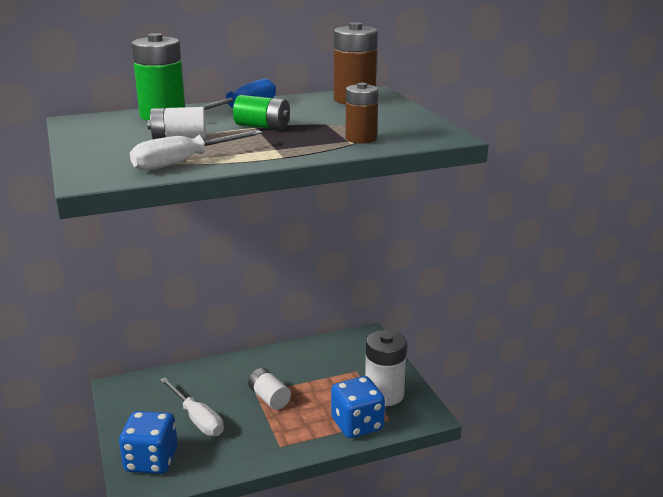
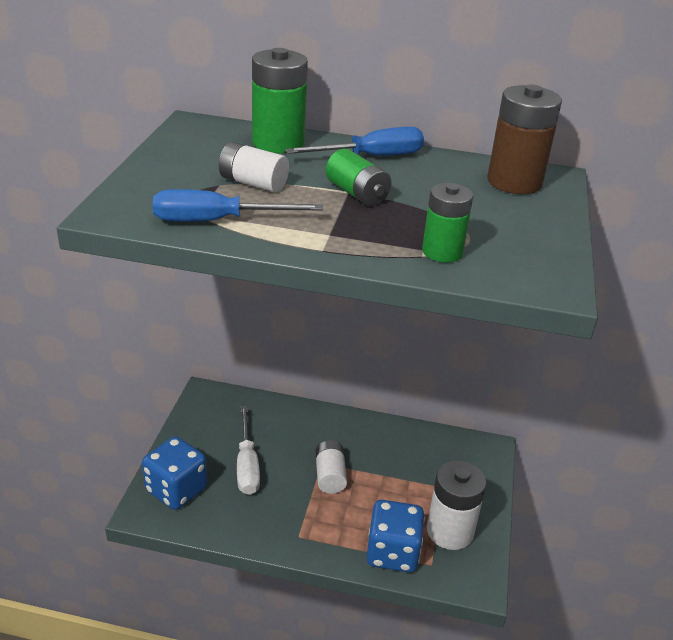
camera: 30 degrees right, 10 degrees up
white screwdriver [130,130,263,171] -> blue screwdriver [153,189,323,222]
brown battery [346,83,378,144] -> green battery [422,183,473,262]

